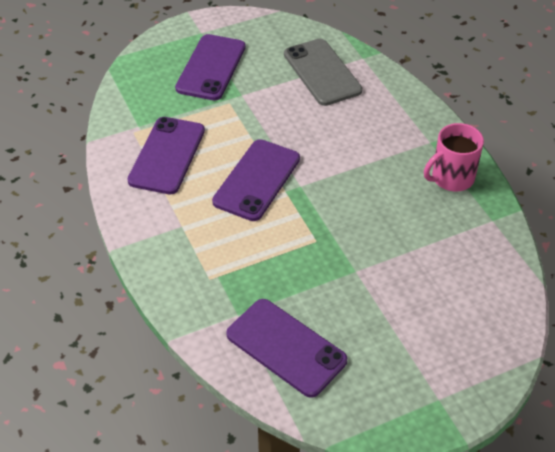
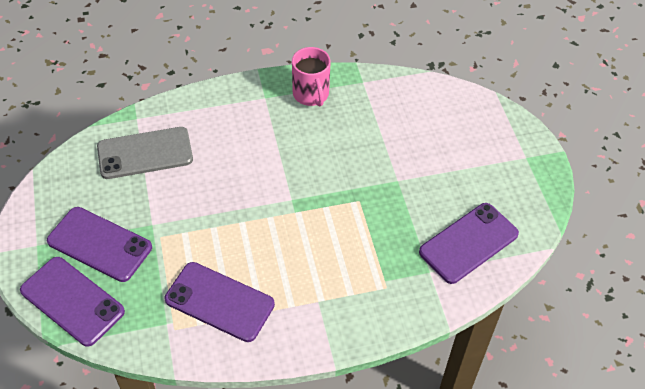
camera: 80 degrees left, 5 degrees up
purple phone [212,139,300,221] -> purple phone moved to [20,257,125,347]

